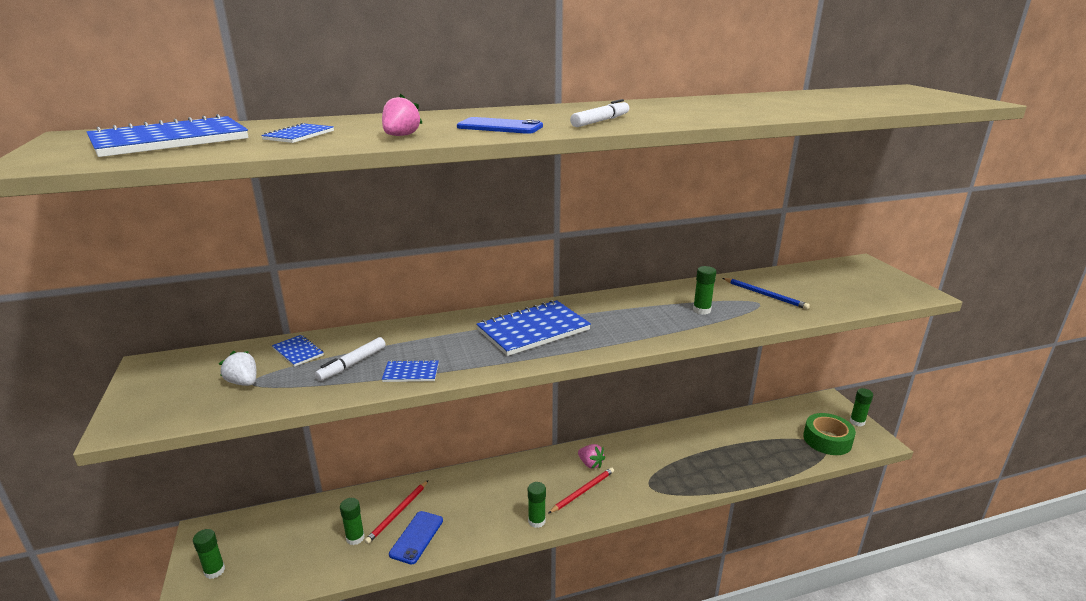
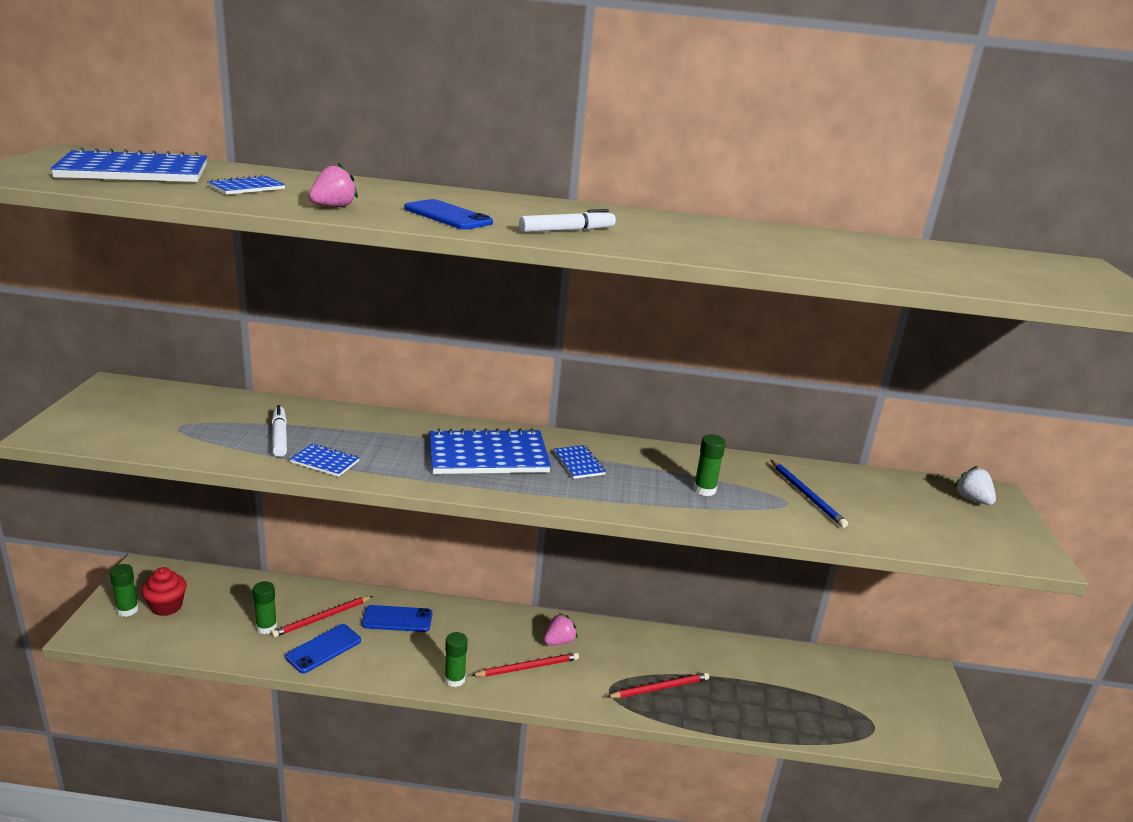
camera: 20 degrees right, 0 degrees up
white strawberry [219,351,257,386] -> white strawberry moved to [954,466,996,505]
blue notebook [272,335,324,367] -> blue notebook moved to [554,445,606,479]
white marker [315,337,386,381] -> white marker turned 105 degrees clockwise [272,405,287,457]
pink strawberry [578,444,605,469] -> pink strawberry turned 105 degrees counterclockwise [543,613,578,645]
green tape [803,413,856,455] -> none
green glue stick [850,388,873,426] -> none
none -> red cupcake [141,567,187,616]
none -> blue phone [362,605,432,632]
none -> red pencil [607,673,709,698]

